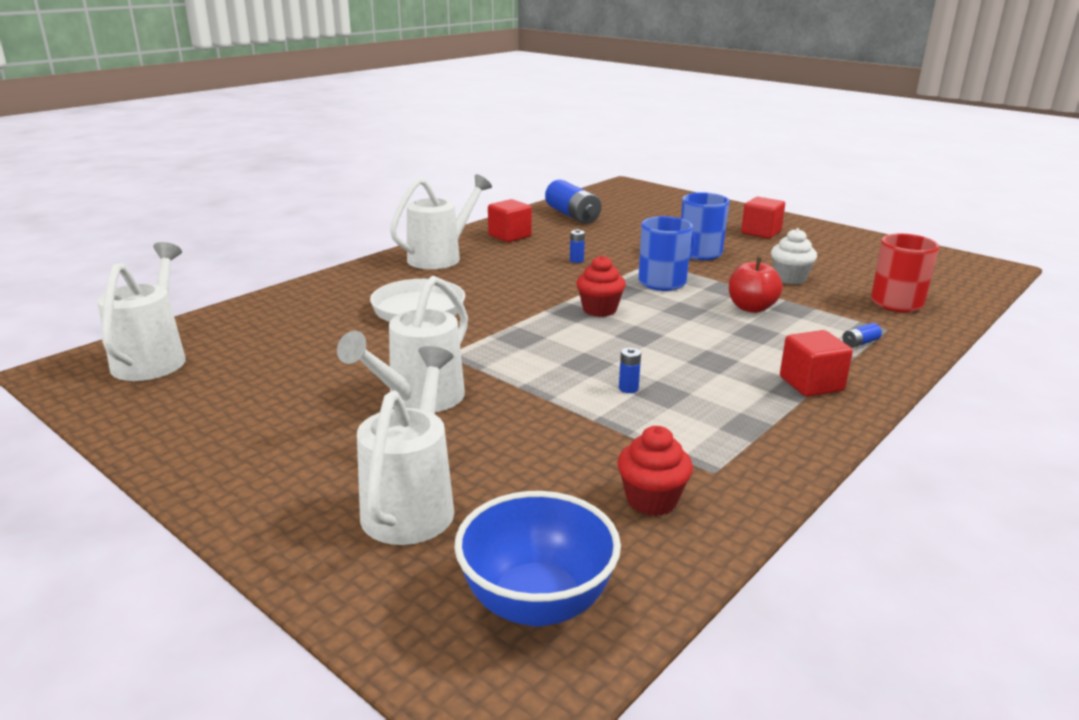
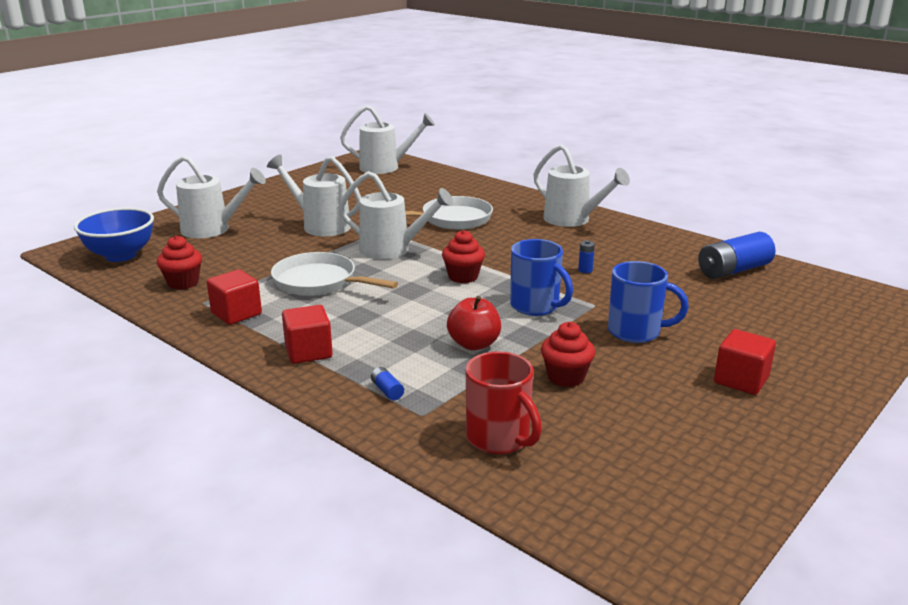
camera: 90 degrees right, 0 degrees up
red cube [488,199,532,242] -> red cube moved to [207,270,262,325]
blue battery [619,347,641,393] -> white pan [271,252,398,296]
white cupcake [771,228,817,284] -> red cupcake [541,322,595,387]
none -> white watering can [338,171,454,259]

